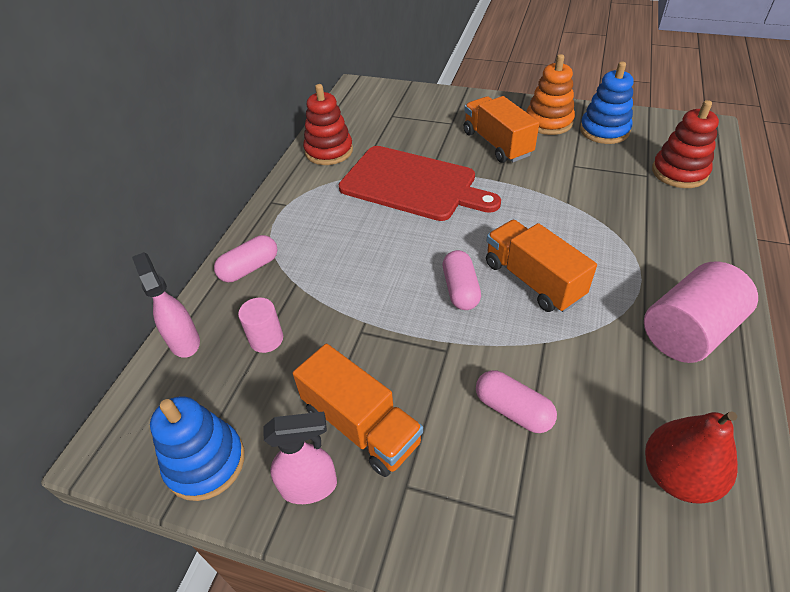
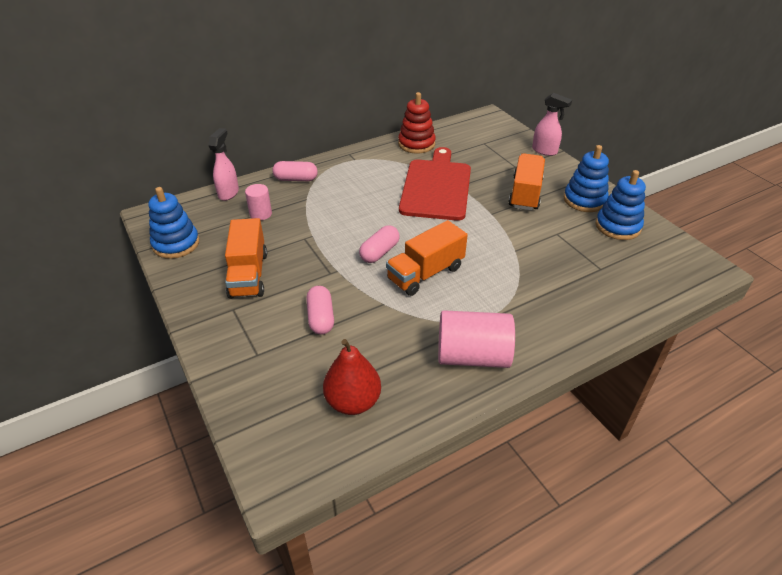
camera: 40 degrees right, 5 degrees down
pink spray bottle [263,412,337,504] -> pink spray bottle moved to [532,93,572,156]
red cutting board [339,146,501,221] -> red cutting board turned 150 degrees counterclockwise [399,147,471,221]
orange truck [486,220,597,312] -> orange truck turned 135 degrees counterclockwise [386,220,468,296]
orange stacking toy [526,54,575,135] -> blue stacking toy [564,145,609,212]
red stacking toy [652,100,719,188] -> none

